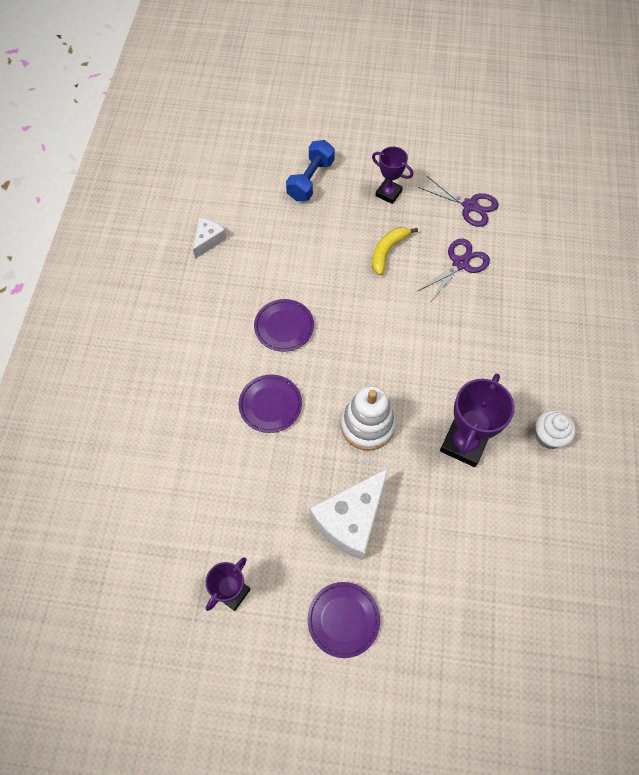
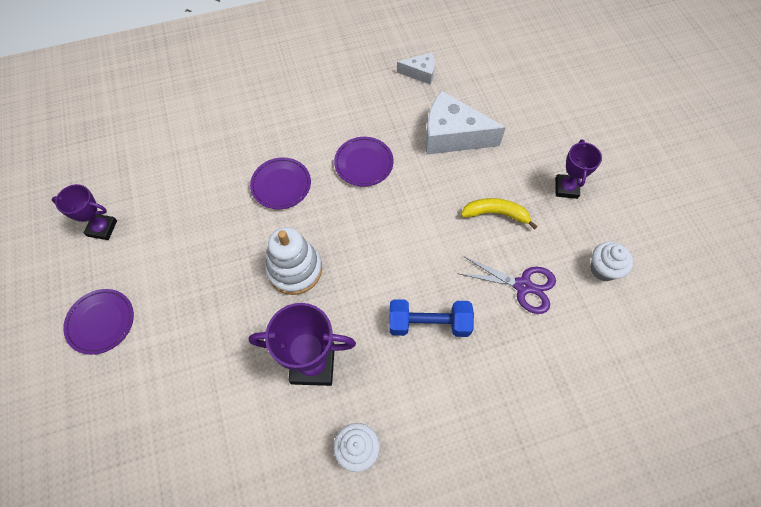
camera: 65 degrees right, 0 degrees up
blue dumbbell [286,140,335,201] -> blue dumbbell moved to [389,299,474,337]
white cheese [310,468,388,560] -> white cheese moved to [425,90,506,155]
purple scissors [419,176,499,227] -> white cupcake [590,242,633,281]

